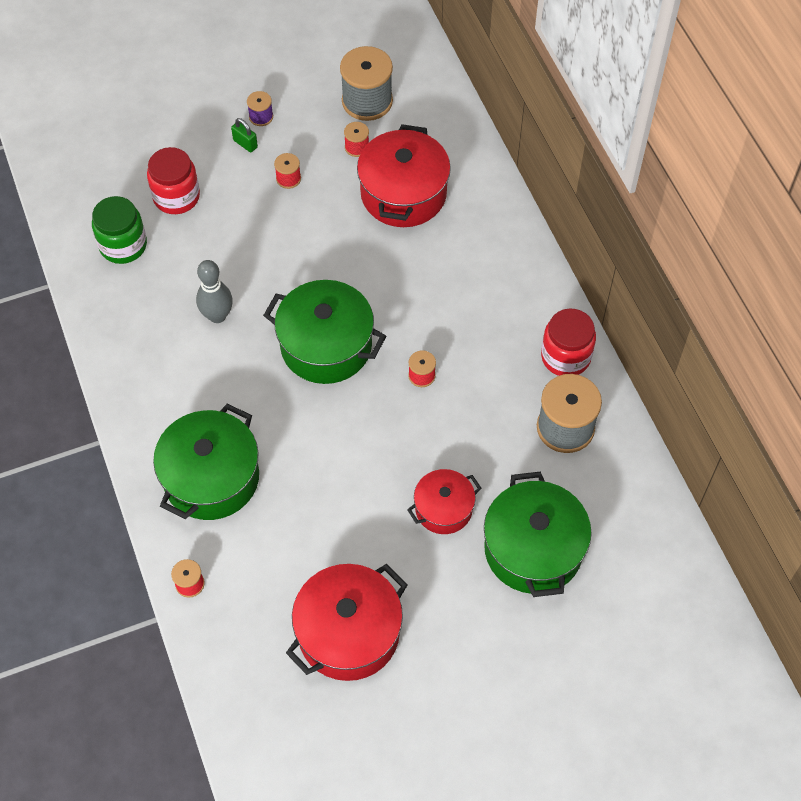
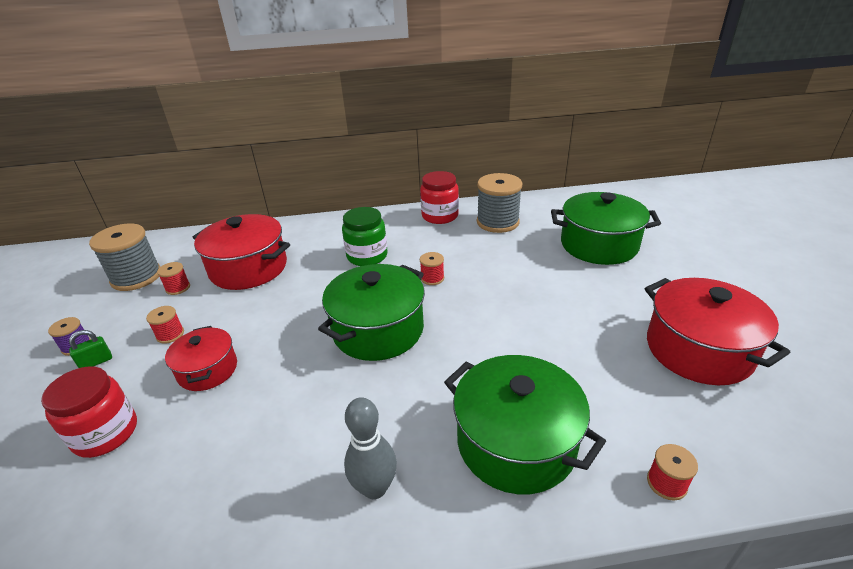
camera: 75 degrees left, 25 degrees down
green jar [92,196,147,264] -> green jar moved to [342,207,388,266]
grey bowling pin [196,260,233,323] -> grey bowling pin moved to [344,397,397,499]
red pot [407,469,482,534] -> red pot moved to [165,326,237,391]

